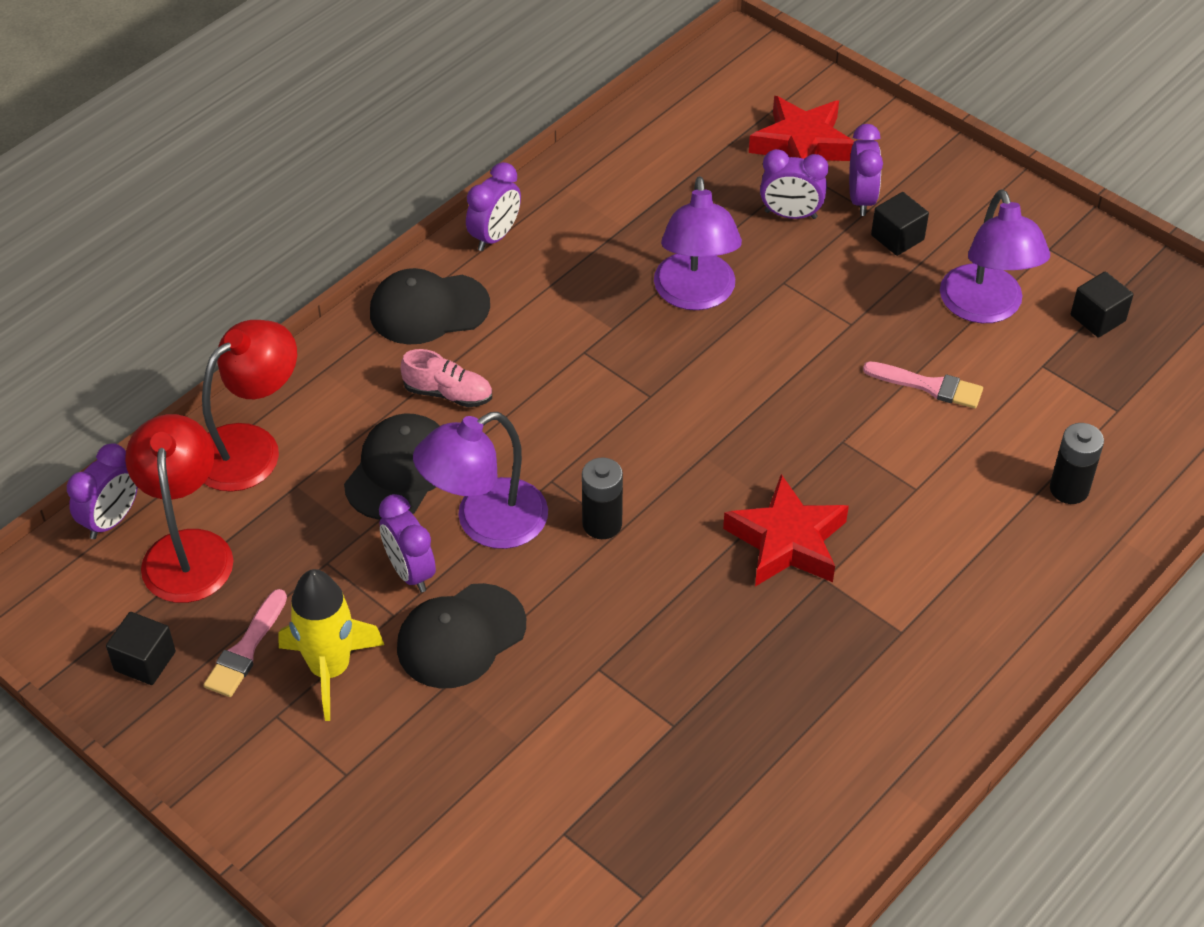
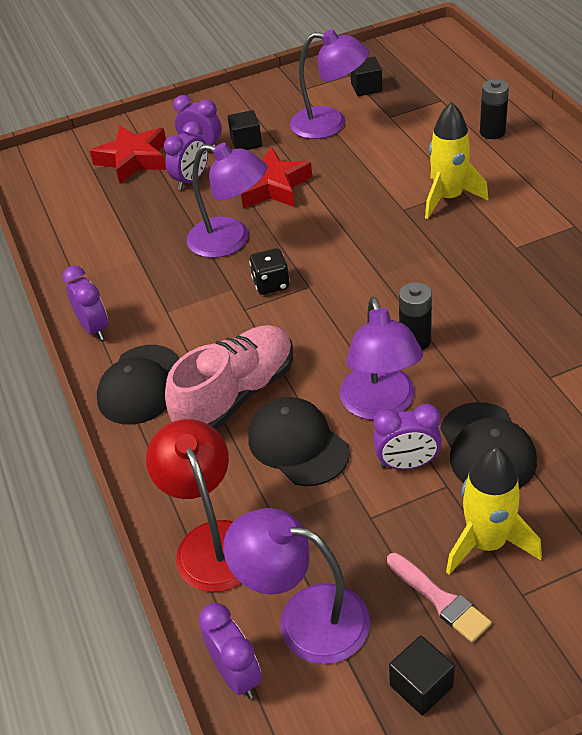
camera: 60 degrees left, 5 degrees down
red lamp [125,414,233,603] -> purple lamp [223,508,370,664]
pink shoe [400,349,492,407] -> pink shoe [165,325,293,430], size x1.93
red star [723,474,849,586] -> red star moved to [241,147,312,209]
pink brush [863,361,983,409] -> none
none -> black dice [249,248,290,295]
none -> yellow rocket [425,102,488,219]

